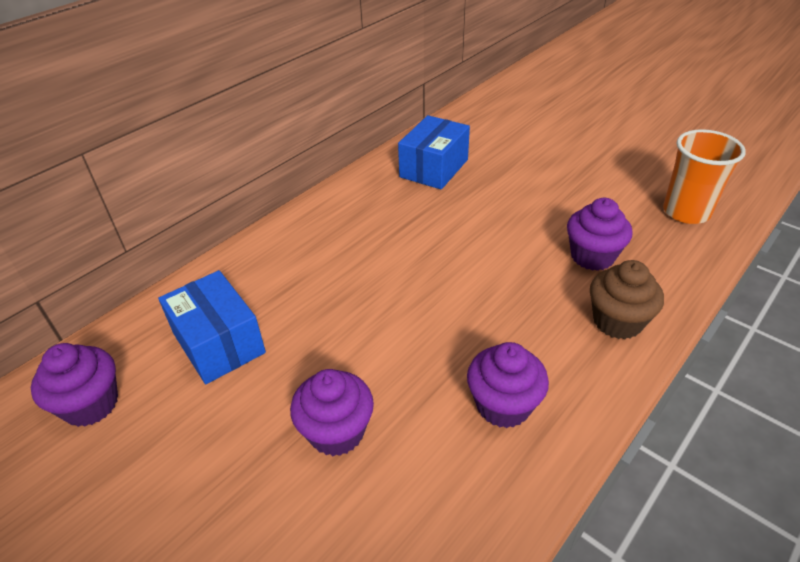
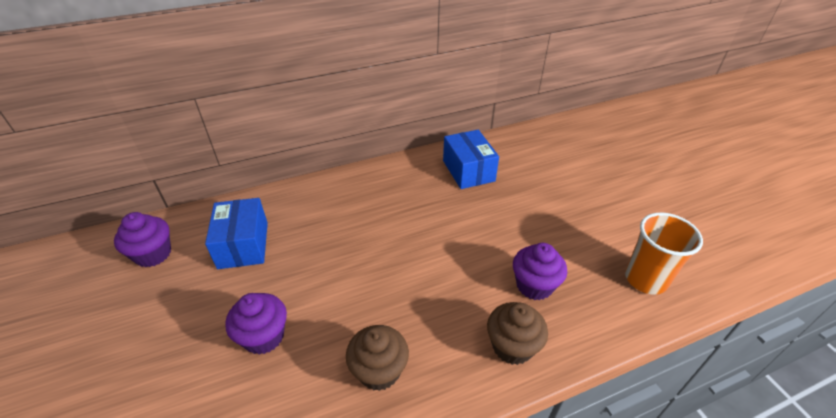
camera: 25 degrees right, 0 degrees up
blue box [398,115,470,190] -> blue box turned 75 degrees counterclockwise [443,130,499,189]
purple cupcake [467,342,549,428] -> brown cupcake [346,325,409,391]

